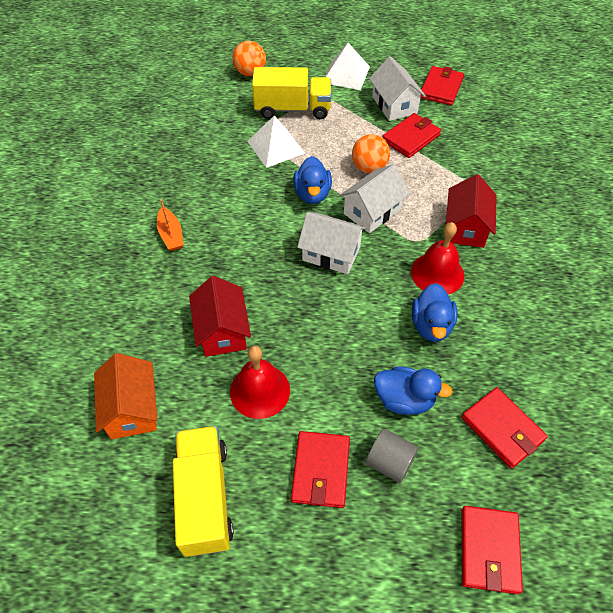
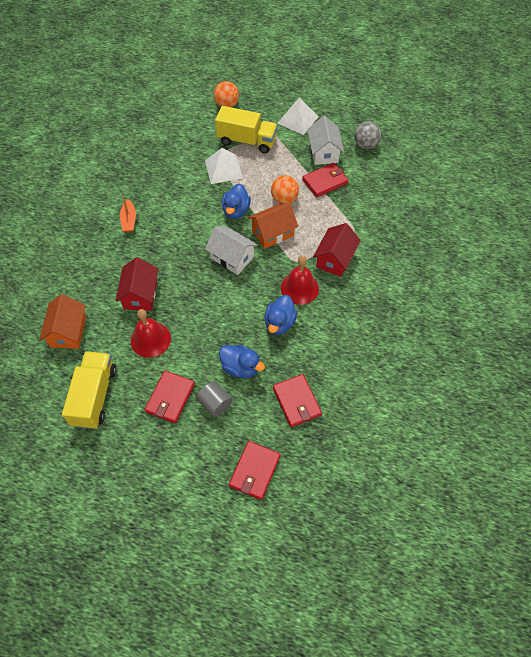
camera: 15 degrees right, 5 degrees up
white house [339,164,410,233] -> orange house [248,203,298,249]
red wallet [420,66,464,106] -> grey ball [354,121,381,149]

